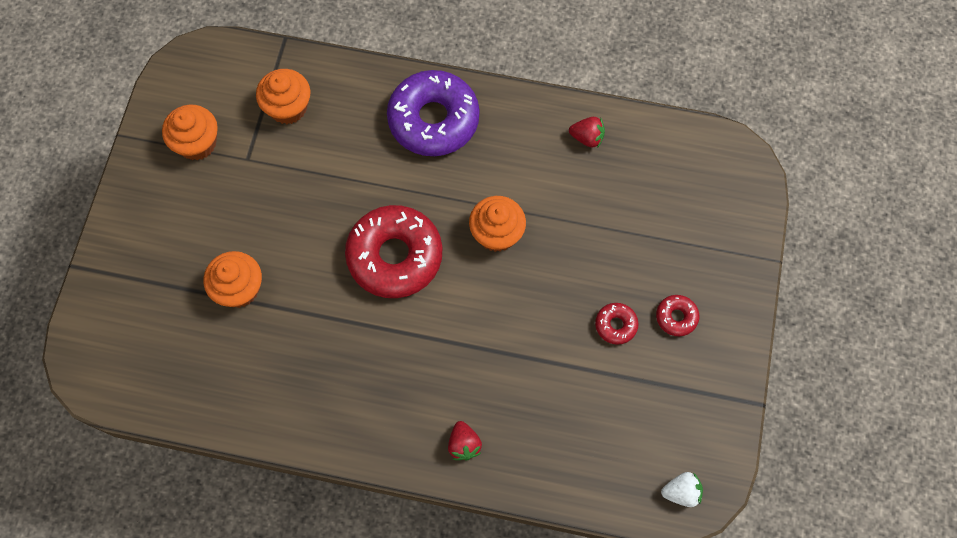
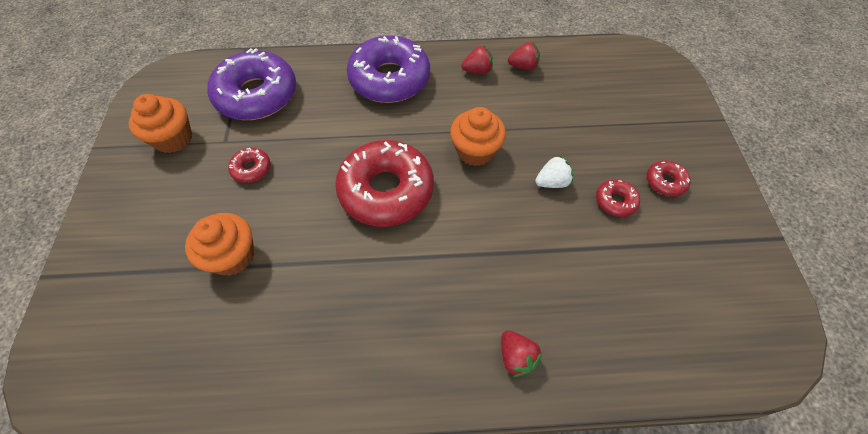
camera: 15 degrees left, 10 degrees down
orange cupcake [256,69,310,124] -> purple donut [207,48,296,120]
white strawberry [661,472,703,507] -> white strawberry moved to [535,155,573,188]
none -> red donut [228,148,270,183]
none -> red strawberry [461,46,493,74]

